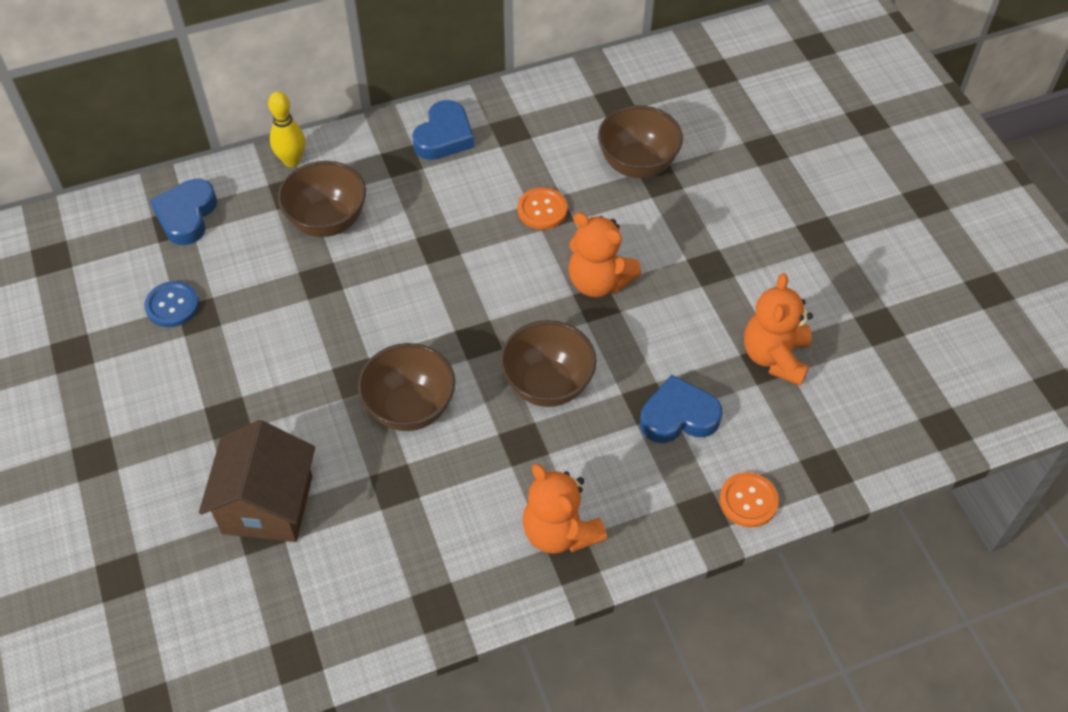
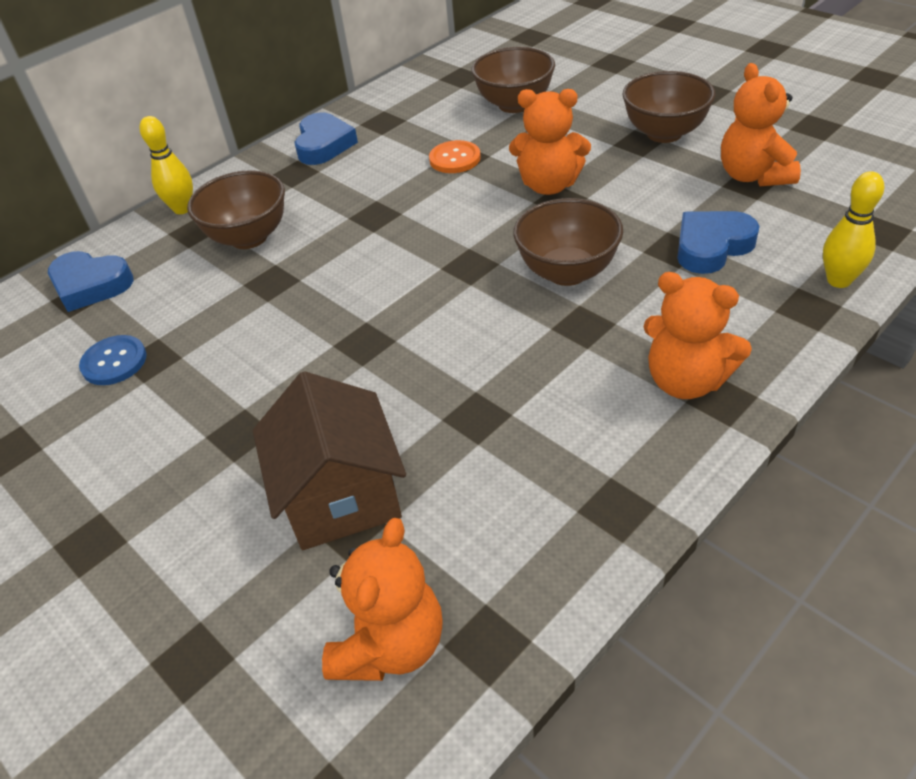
camera: 20 degrees left, 10 degrees down
blue heart [150,179,217,245] -> blue heart turned 60 degrees counterclockwise [48,251,133,312]
brown bowl [358,343,455,431] -> brown bowl moved to [622,71,716,143]
orange button [719,472,779,527] -> yellow bowling pin [823,171,884,288]
none -> orange teddy bear [322,518,443,681]

